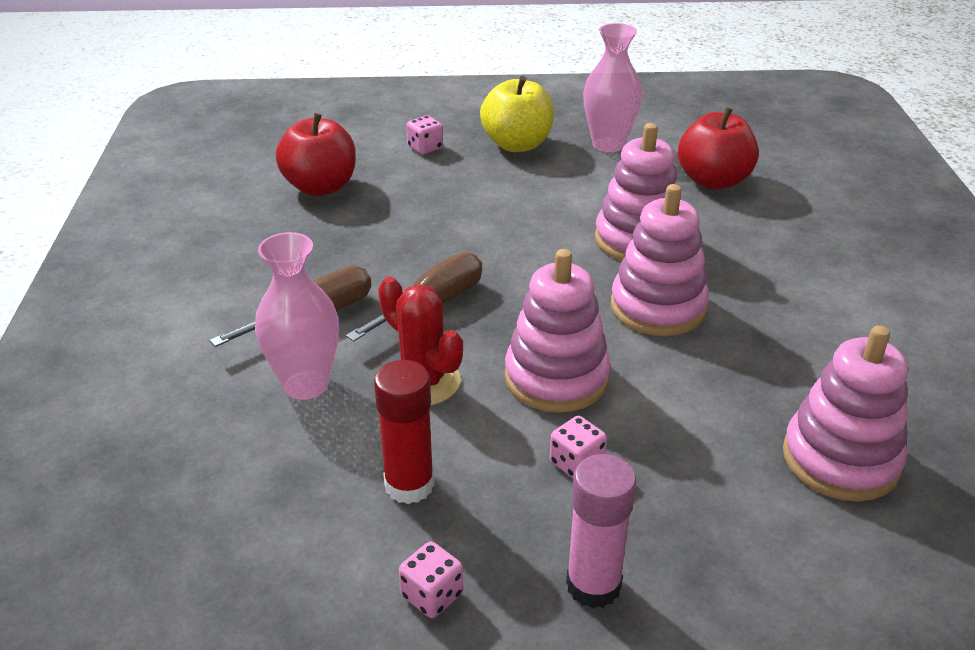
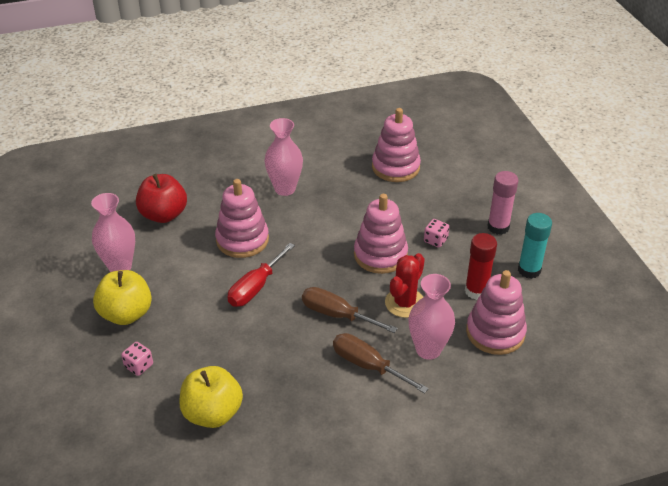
camera: 105 degrees left, 5 degrees up
red apple [276,113,356,196] -> yellow apple [179,366,243,428]
pink dice [399,542,463,618] -> turquoise glue stick [518,213,552,279]
pink stacking toy [611,184,709,336] -> pink stacking toy moved to [466,270,527,355]
none -> red screwdriver [227,243,295,307]
none -> pink vase [265,118,303,196]

